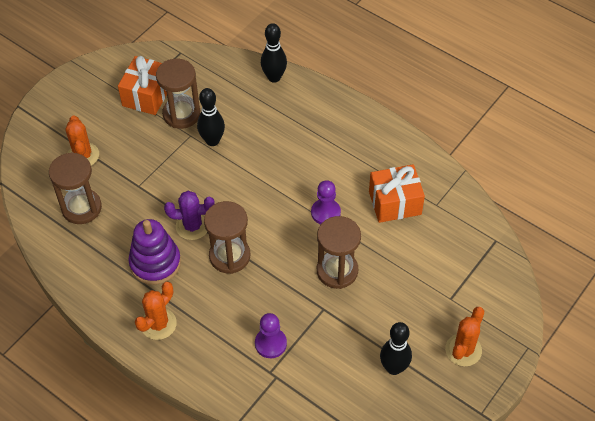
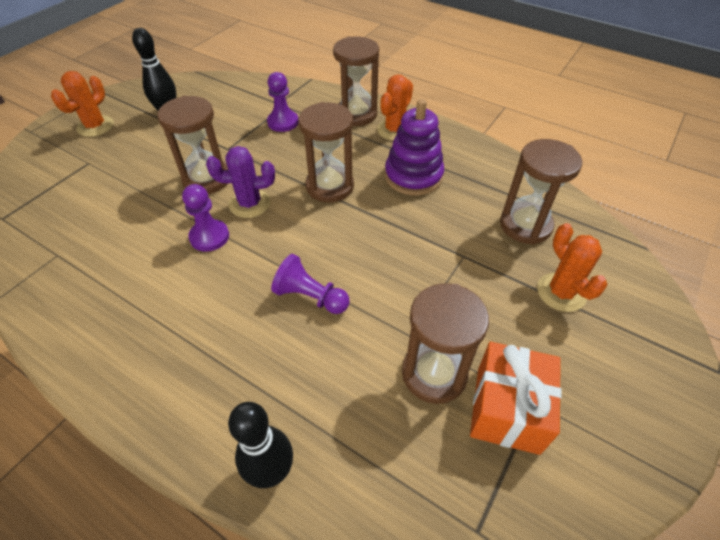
camera: 175 degrees right, 5 degrees down
purple cactus [164,191,215,240] -> purple cactus moved to [206,146,275,218]
black bowling pin [197,88,225,146] -> none
orange gift [369,164,425,223] -> none
none -> purple pawn [271,254,350,314]
none -> brown hourglass [333,36,379,126]

